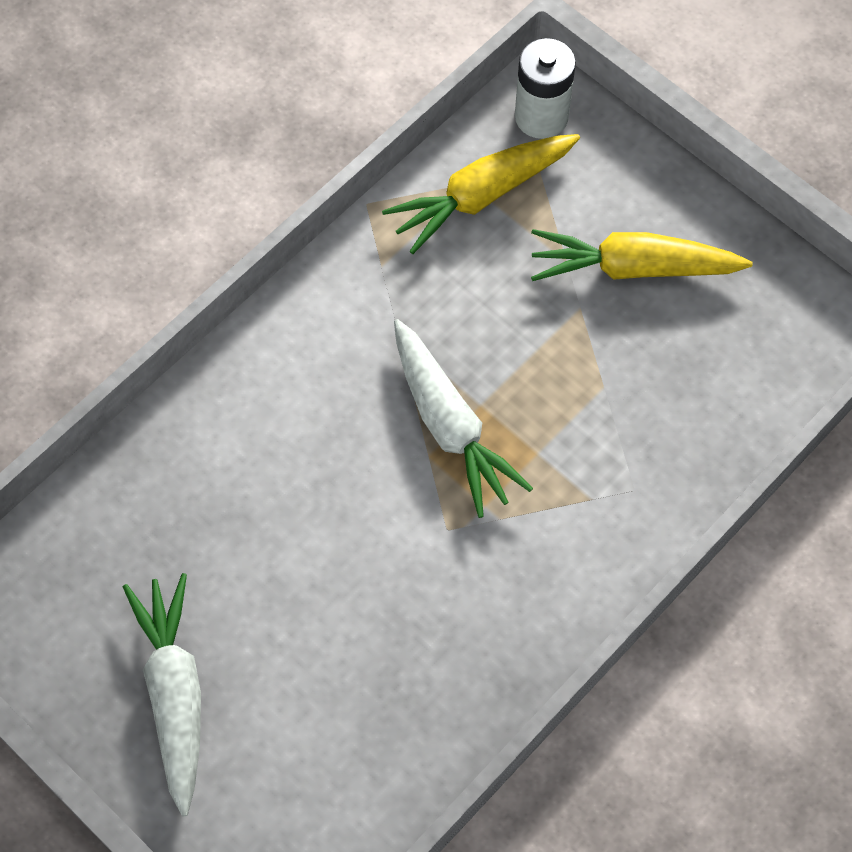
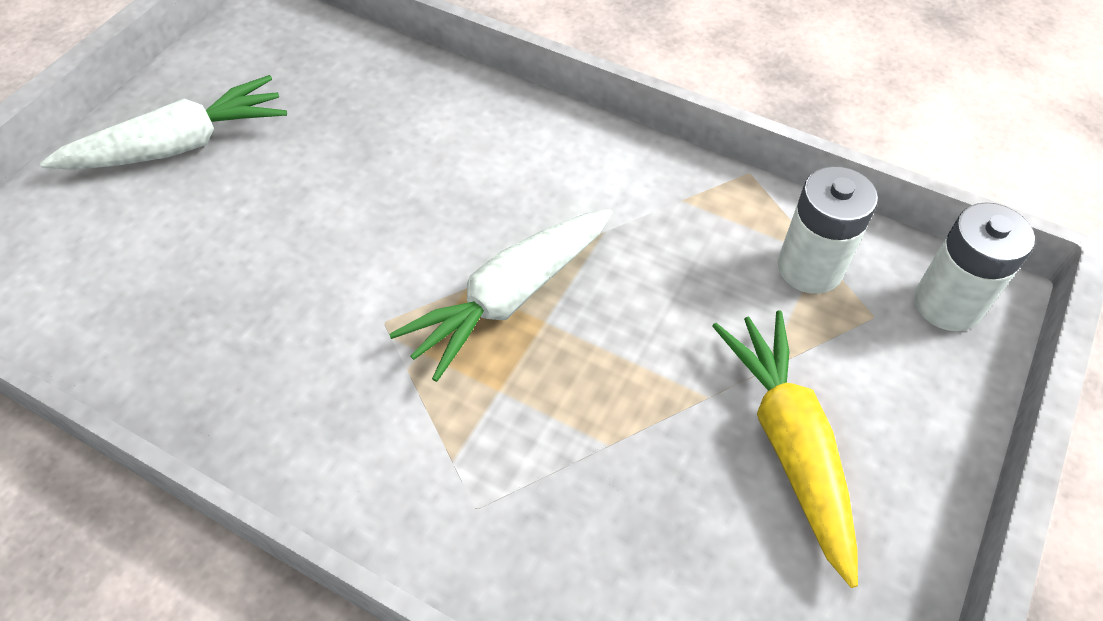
camera: 75 degrees right, 10 degrees down
yellow carrot [382,134,580,254] -> white battery [778,166,878,294]

